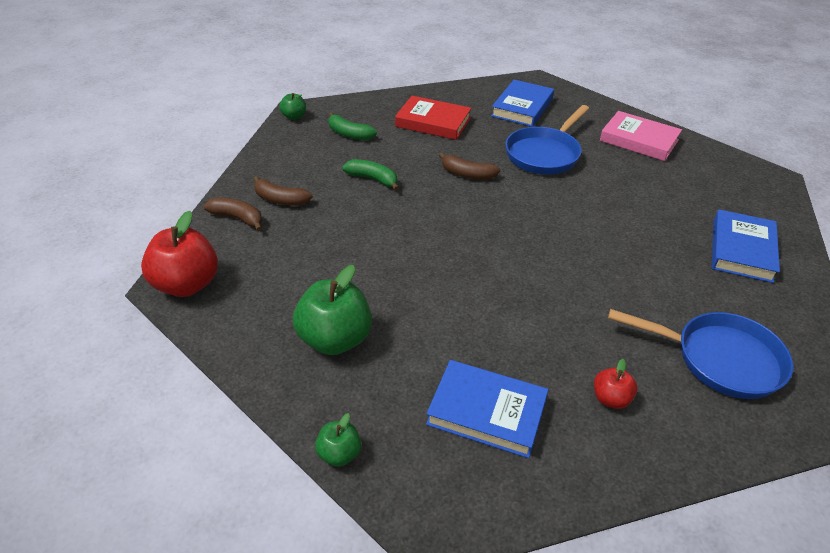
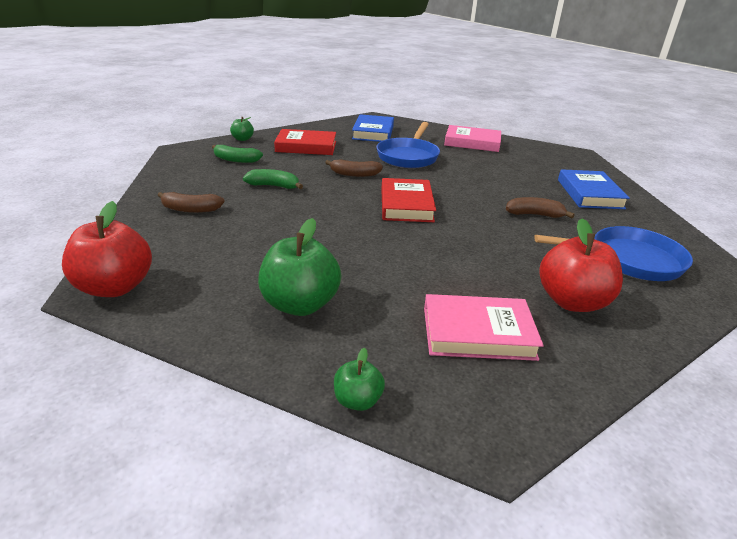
camera: 20 degrees left, 10 degrees down
brown banana [204,198,262,232] -> brown banana moved to [506,197,575,218]
green apple [279,93,306,120] -> green apple moved to [230,117,254,141]
blue book [426,360,548,458] -> pink book [424,294,544,361]
red apple [594,359,637,409] -> red apple [539,218,623,312], size x1.96
none -> red book [381,178,436,222]

